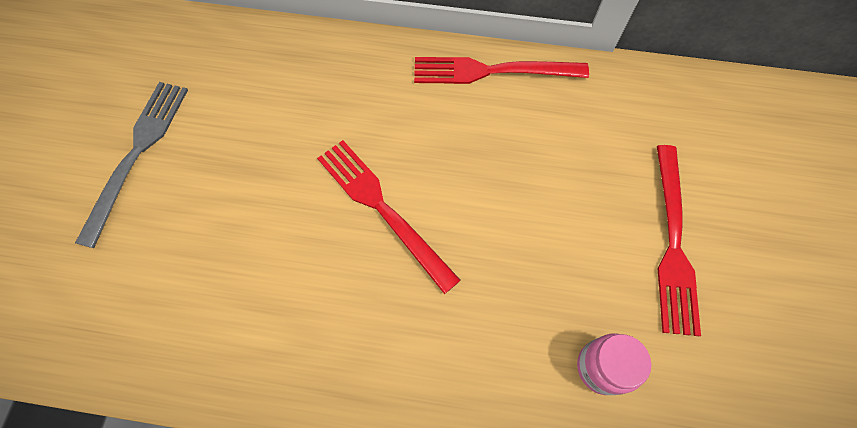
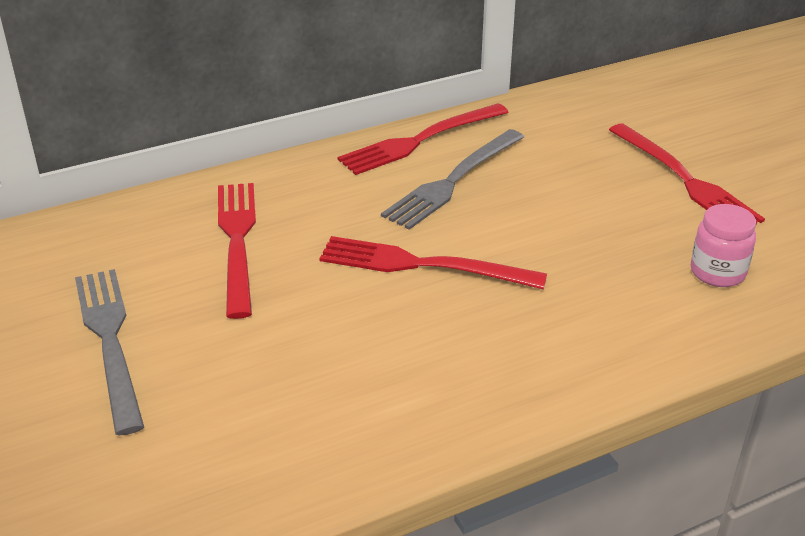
camera: 35 degrees left, 30 degrees down
none -> red fork [218,183,256,319]
none -> grey fork [381,129,524,230]

